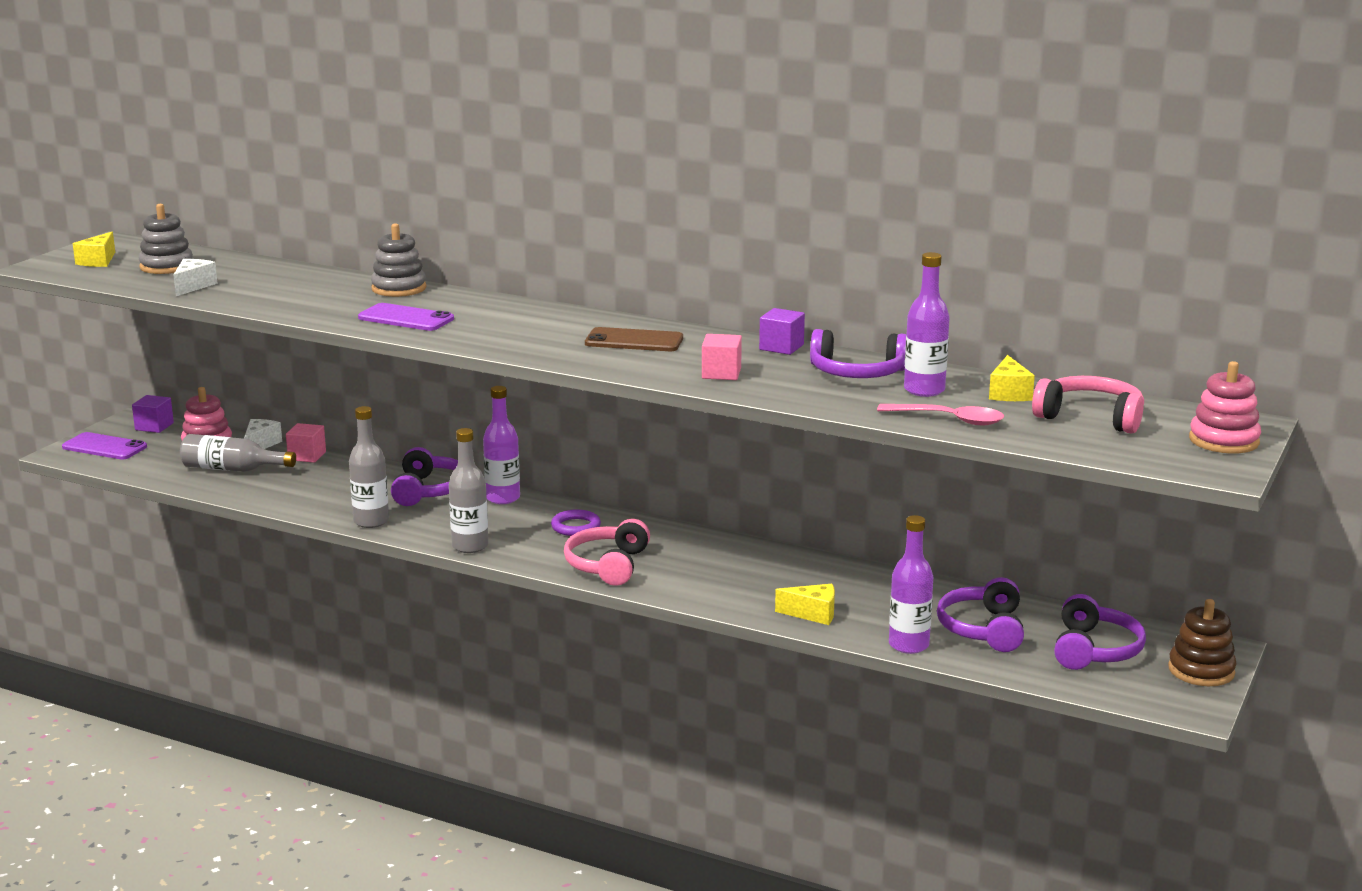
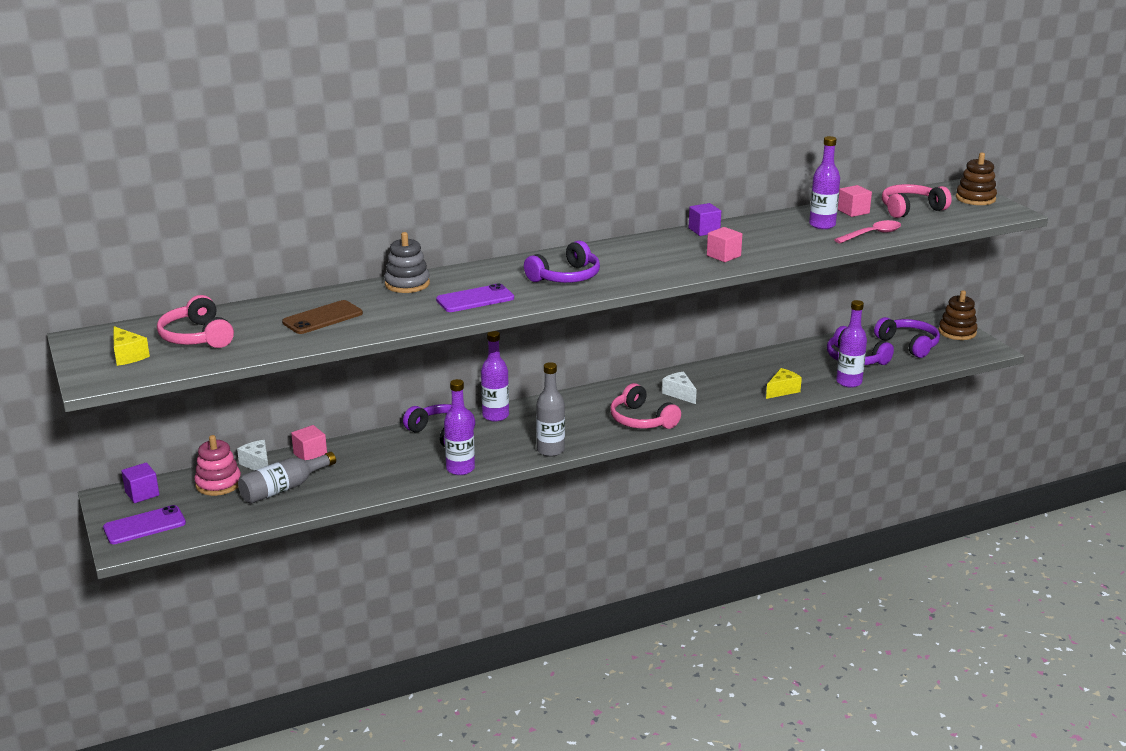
camera: 50 degrees left, 5 degrees up
grey stacking toy [139,204,193,274] -> pink headphones [157,295,234,348]
white cheese [174,259,218,296] -> white cheese moved to [662,371,697,404]
grey bottle [349,406,389,528] -> purple bottle [444,379,475,475]
purple ring [551,509,601,536] -> none
brown phone [585,327,683,351] -> brown phone moved to [282,300,363,334]
purple headphones [810,329,906,378] -> purple headphones moved to [524,240,600,283]
yellow cheese [989,355,1035,401] -> pink cube [838,185,872,217]
pink stacking toy [1189,361,1261,454] -> brown stacking toy [956,153,997,205]

